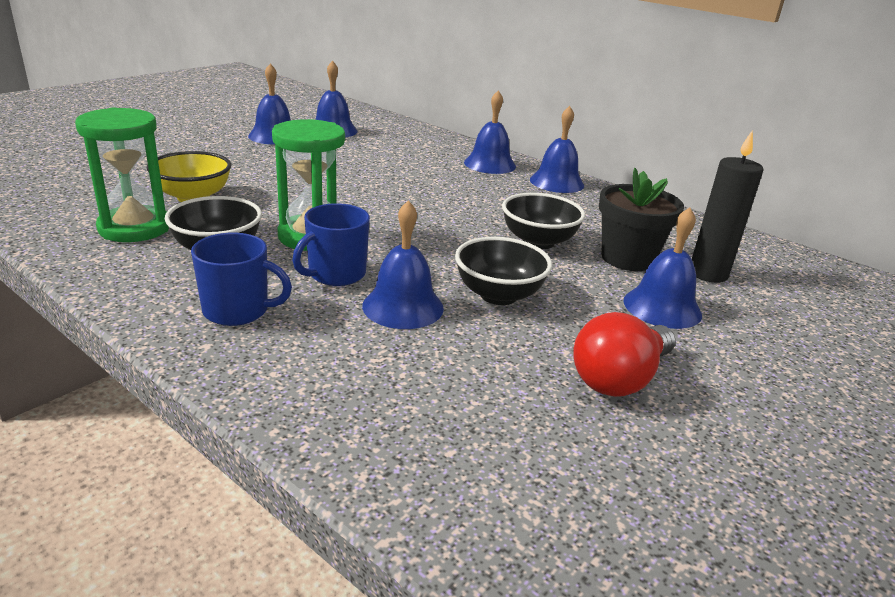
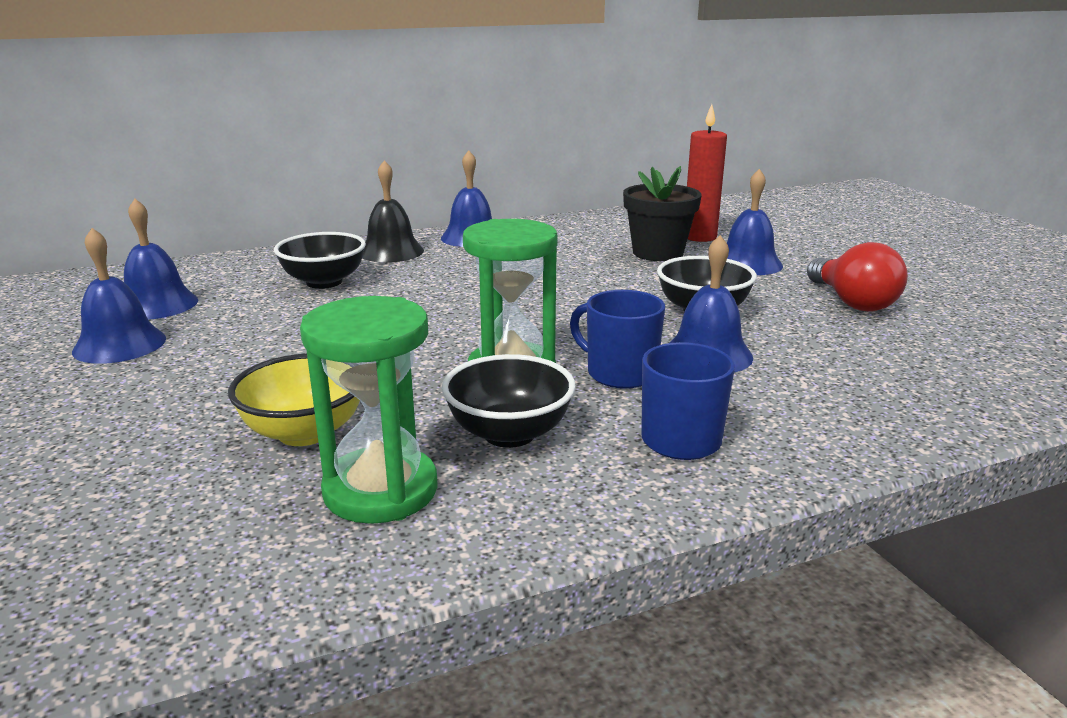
camera: 60 degrees left, 5 degrees down
blue mug [292,203,370,286] -> blue mug turned 150 degrees clockwise [570,290,665,389]
blue bell [464,90,516,174] -> black bell [362,160,424,262]
black bowl [502,193,585,249] -> black bowl moved to [274,232,366,289]
black candle [692,131,763,283] -> red candle [687,104,727,242]

